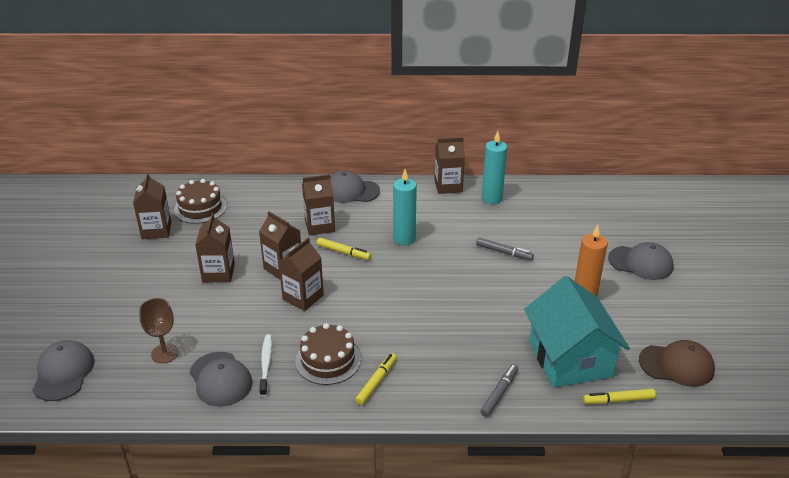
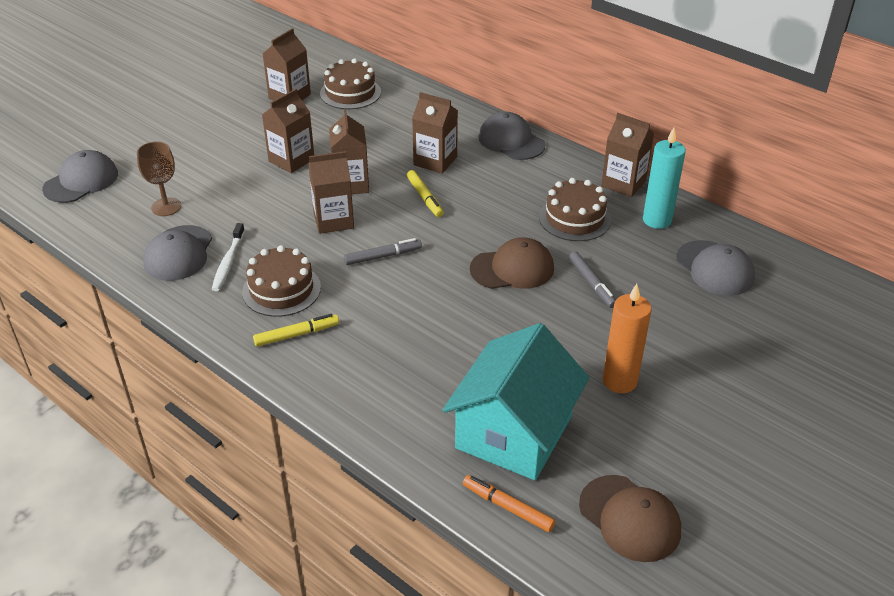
camera: 40 degrees right, 5 degrees up
white toothbrush [259,334,272,396] -> white toothbrush turned 150 degrees clockwise [212,223,245,291]
turquoise candle [393,169,417,245] -> none
grey marker [480,364,518,417] -> grey marker moved to [344,238,422,265]
yellow marker [583,389,656,404] -> orange marker [463,475,556,532]
grey cap [608,242,674,280] -> grey cap moved to [676,240,755,296]
none -> brown cap [470,237,554,289]
none -> brown cake [539,178,611,241]

